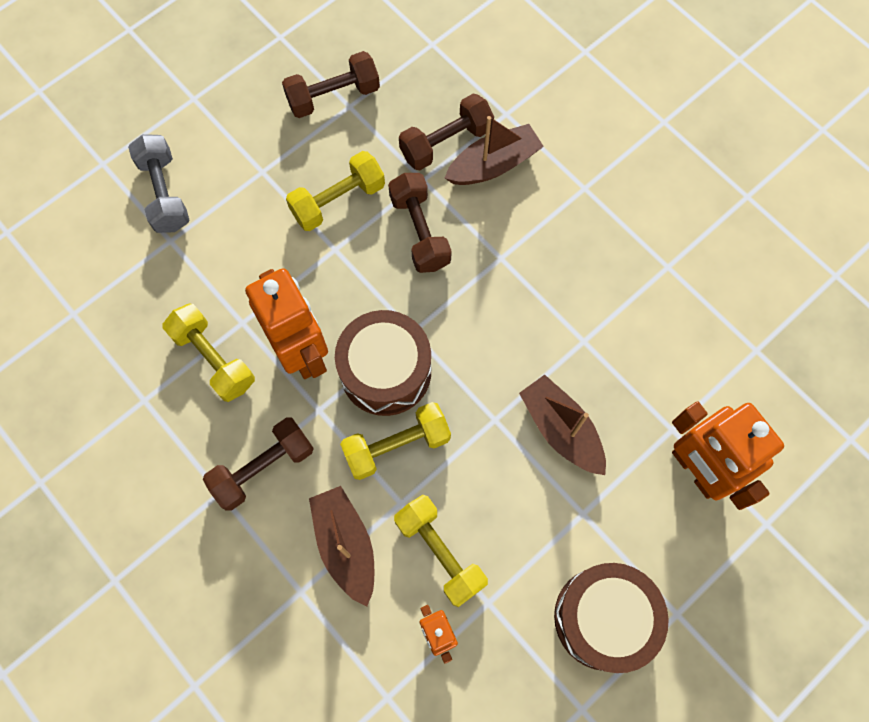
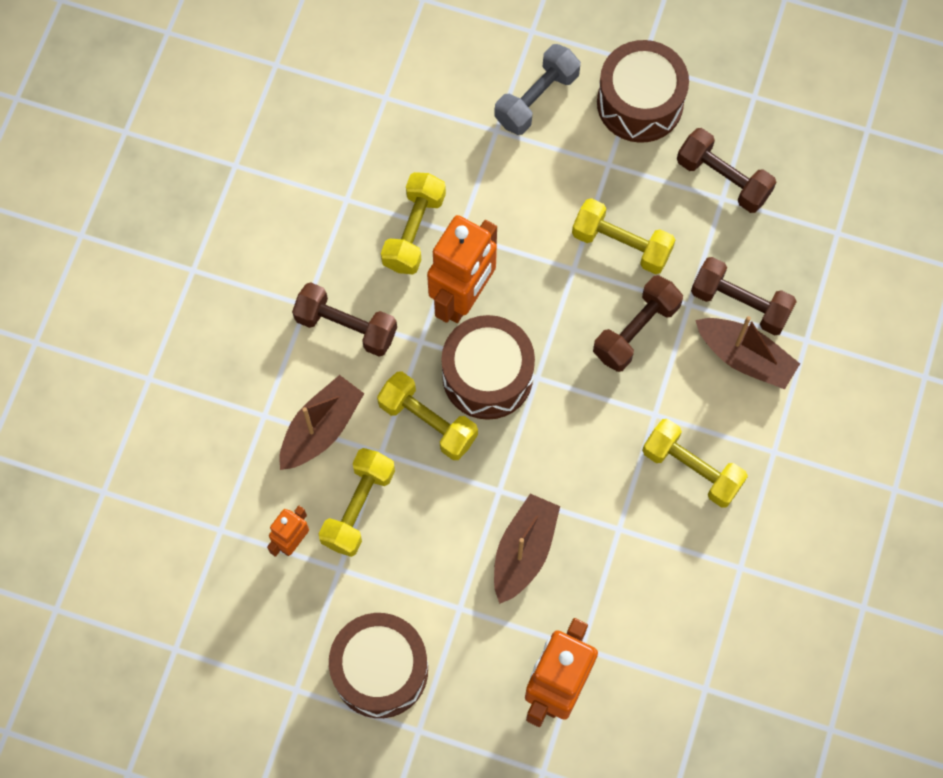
camera: 60 degrees right, 0 degrees up
none -> brown drum [597,40,689,143]
none -> yellow dumbbell [642,419,748,508]

